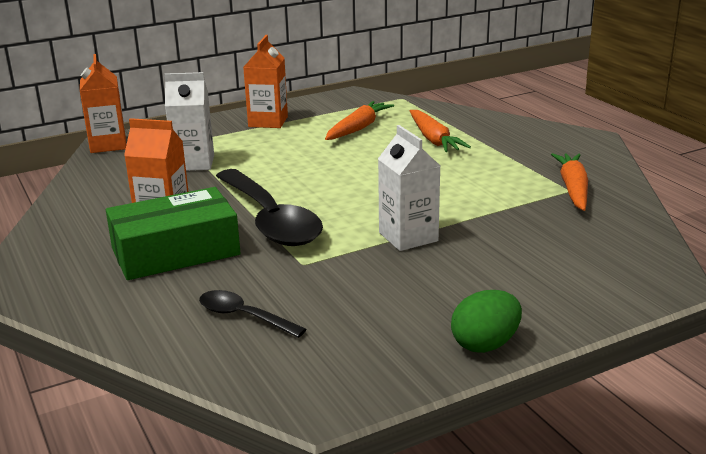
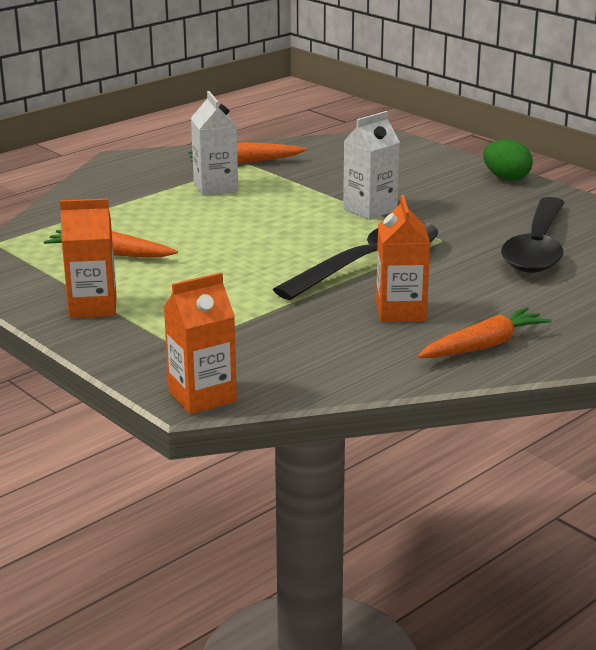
camera: 105 degrees left, 0 degrees up
green box [106,187,241,280] -> none
white carton [164,72,214,171] -> white carton moved to [191,91,238,196]
black spoon [199,290,307,338] -> black spoon [501,197,565,273], size x2.03
orange carrot [410,110,471,152] -> orange carrot moved to [417,307,551,358]

